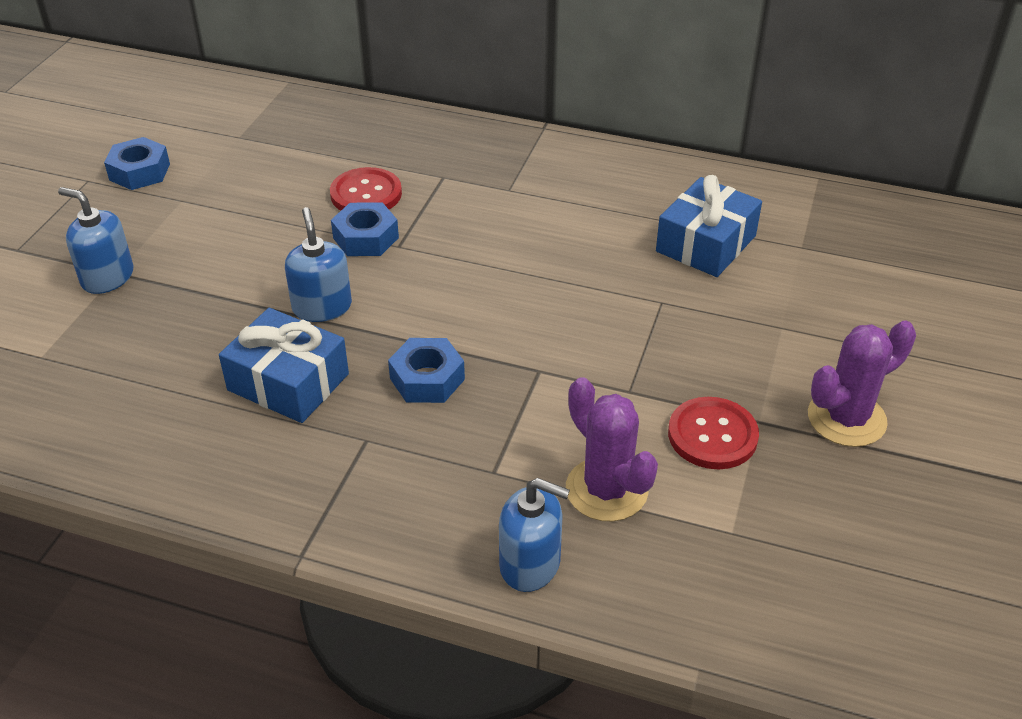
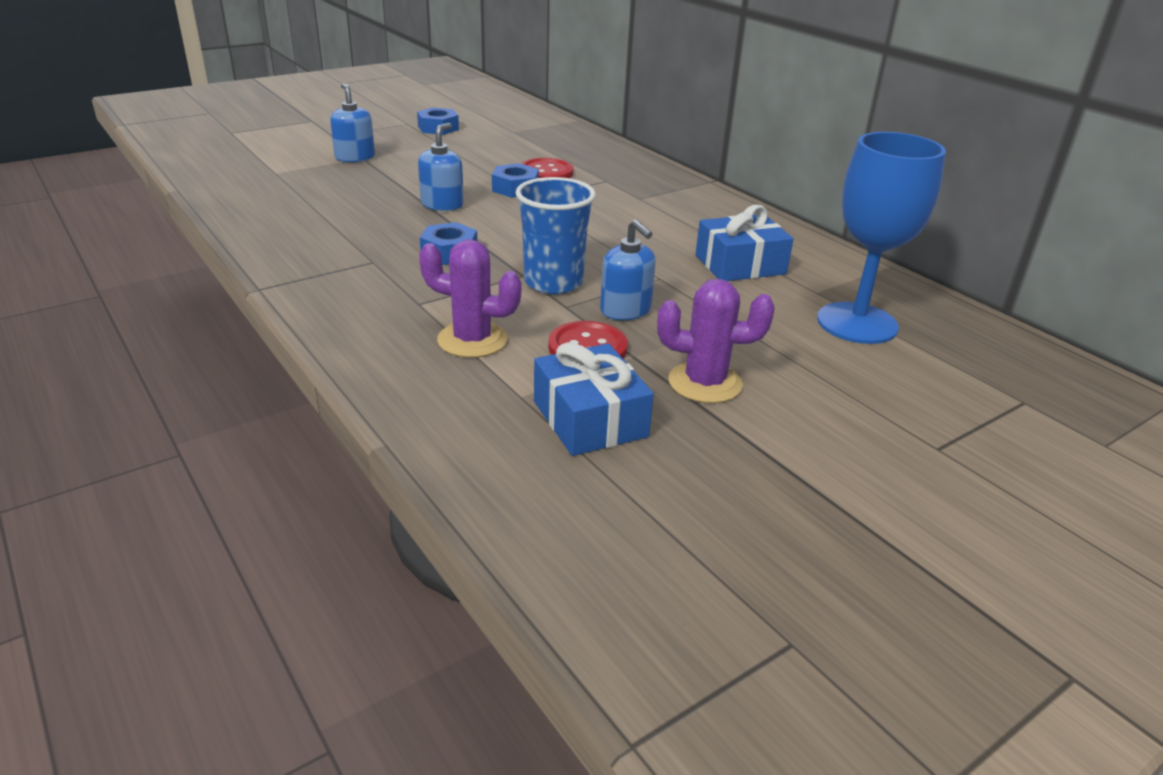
camera: 35 degrees right, 10 degrees down
blue gift [219,308,349,423] -> blue gift moved to [534,342,654,456]
blue soap dispenser [499,478,570,592] -> blue soap dispenser moved to [600,220,656,320]
purple cactus [566,377,658,521] -> purple cactus turned 75 degrees counterclockwise [419,239,522,358]
none -> blue cup [515,177,596,294]
none -> blue goblet [817,132,946,344]

